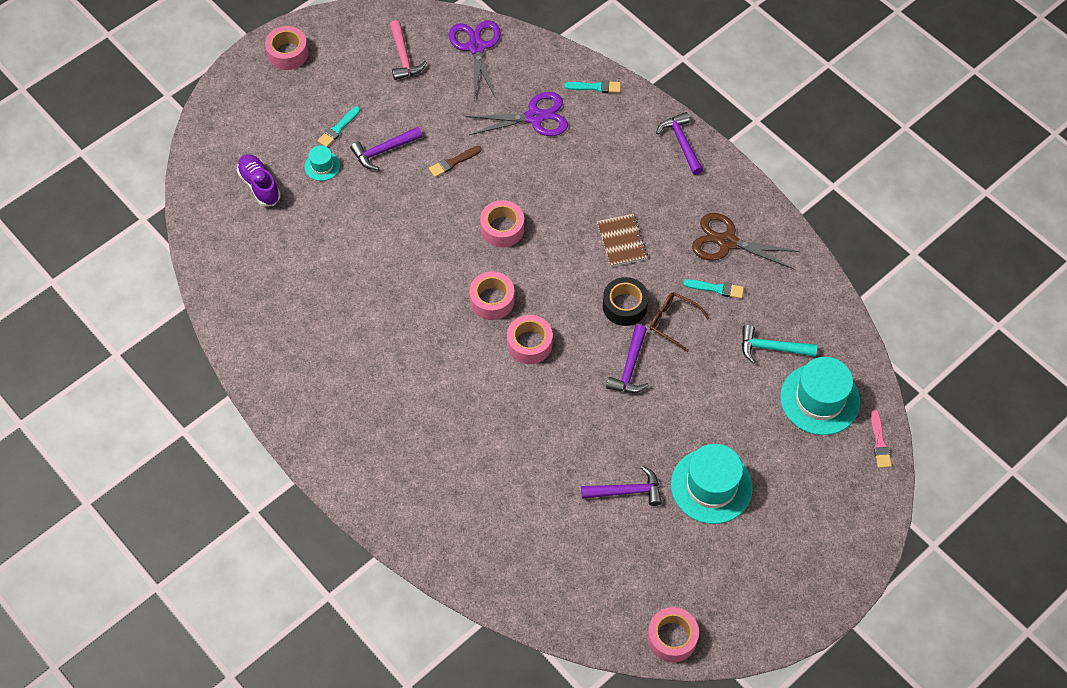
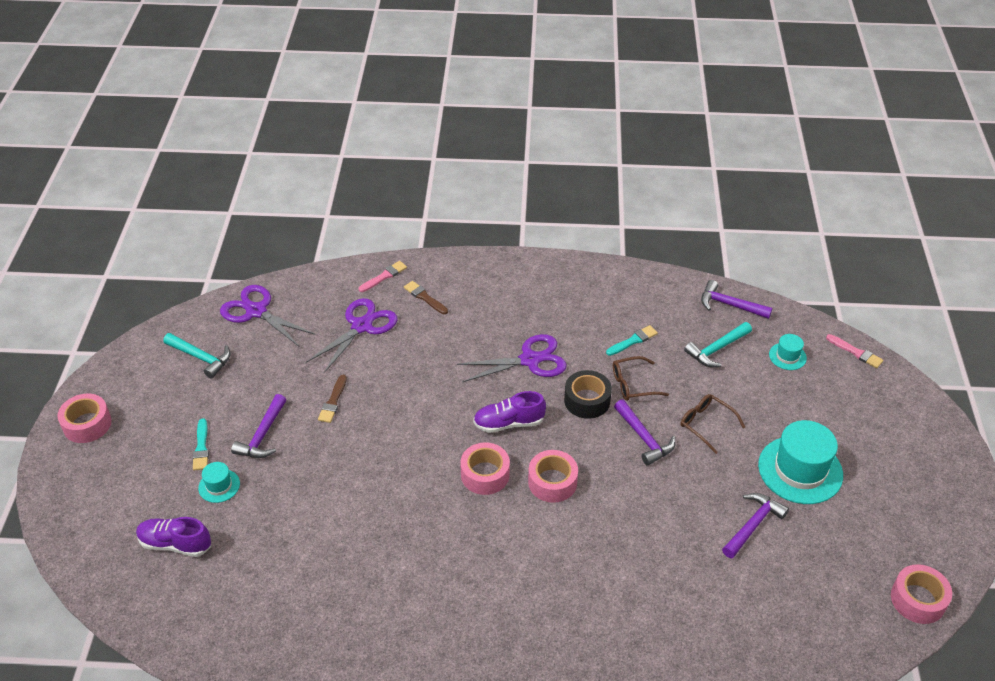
camera: 45 degrees left, 15 degrees down
pink hammer [390,20,427,80] -> turquoise hammer [163,333,231,379]
pink tape [480,200,524,248] -> none
turquoise brush [565,80,621,93] -> pink brush [359,261,407,292]
brown notebook [597,214,648,267] -> purple scissors [457,334,567,382]
purple hammer [656,112,703,175] -> purple hammer moved to [701,280,773,319]
brown scissors [692,213,800,269] -> none
turquoise hat [780,357,860,435] -> turquoise hat [769,334,807,370], size x0.49
none -> brown brush [404,281,448,314]
none -> purple shoe [473,391,546,433]
none -> brown glasses [681,394,745,454]

